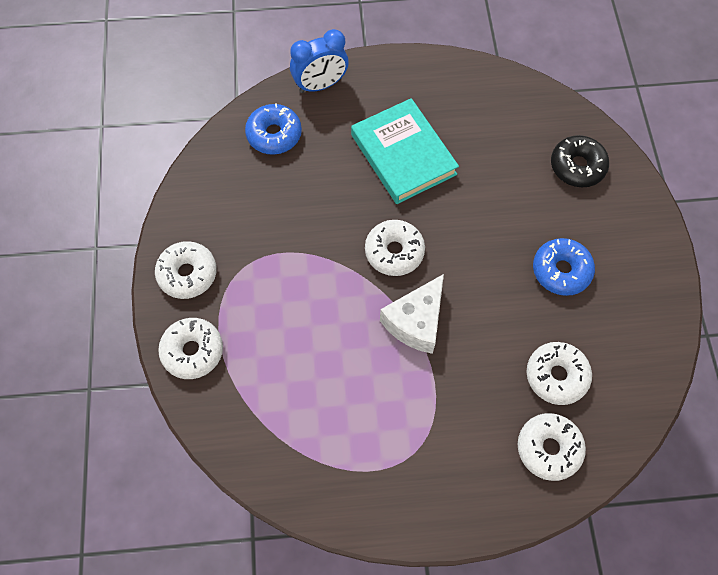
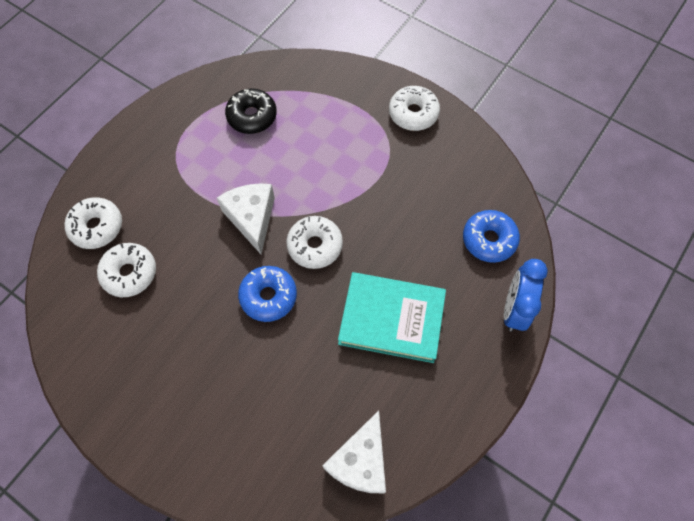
camera: 130 degrees right, 0 degrees up
white donut [158,318,223,379] -> none
blue donut [533,238,595,296] -> blue donut moved to [238,266,297,322]
black donut [551,135,609,187] -> black donut moved to [225,88,277,134]
none -> white cheese [322,410,386,493]

